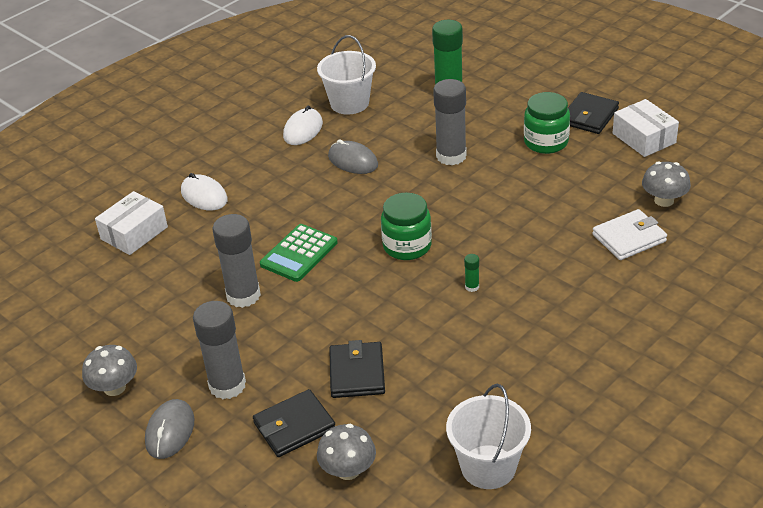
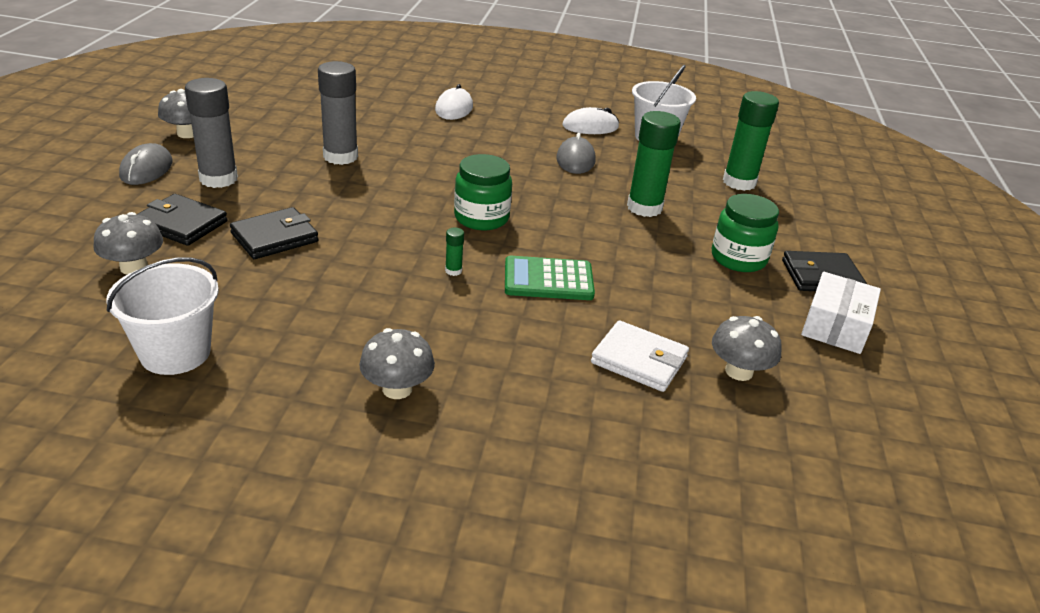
camera: 50 degrees right, 5 degrees down
white box [95,191,168,255] -> none
grey mouse [145,399,194,459] -> grey mouse turned 60 degrees counterclockwise [119,143,173,185]
green calculator [260,224,338,282] -> green calculator moved to [505,256,595,300]
grey glue stick [433,79,467,165] -> green glue stick [627,111,681,217]
none -> grey mushroom [359,328,435,399]

